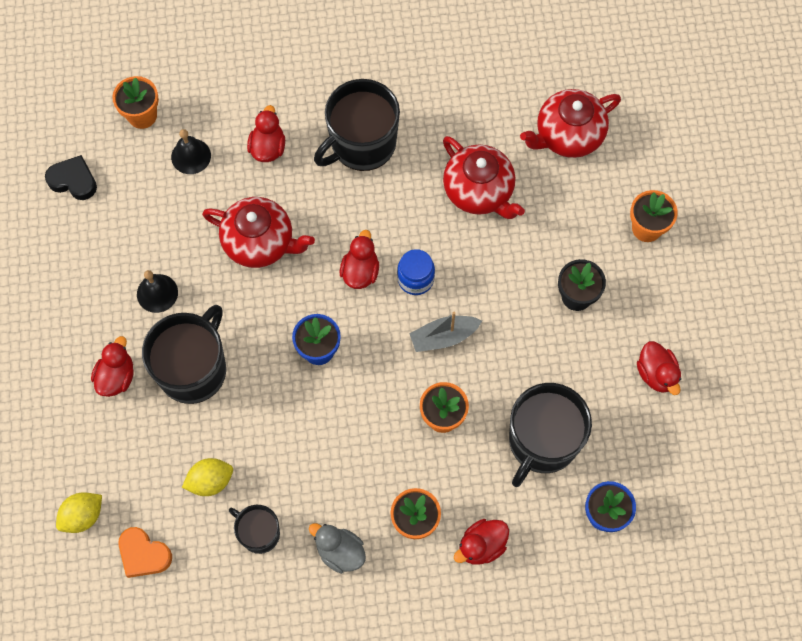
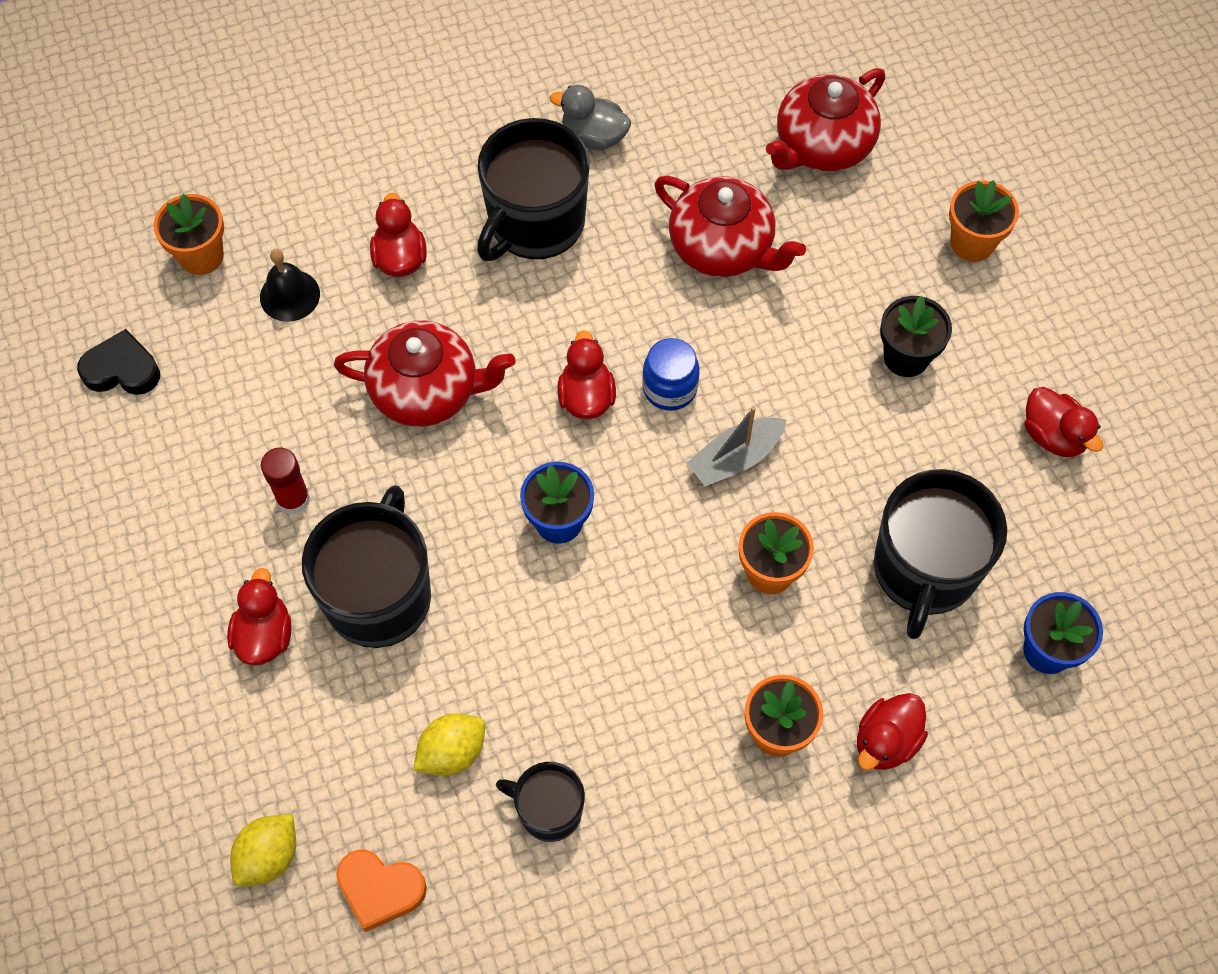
camera: 15 degrees left, 5 degrees down
black bell [137,270,178,313] -> red glue stick [261,447,310,515]
grey duck [309,523,366,574] -> grey duck moved to [550,85,631,150]

